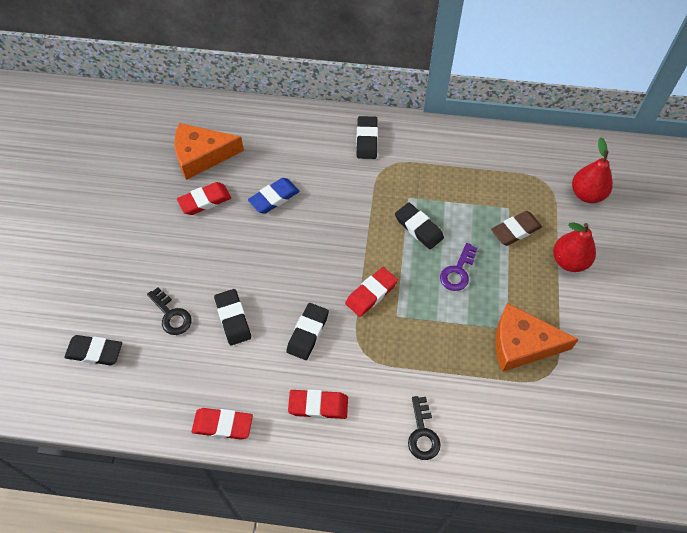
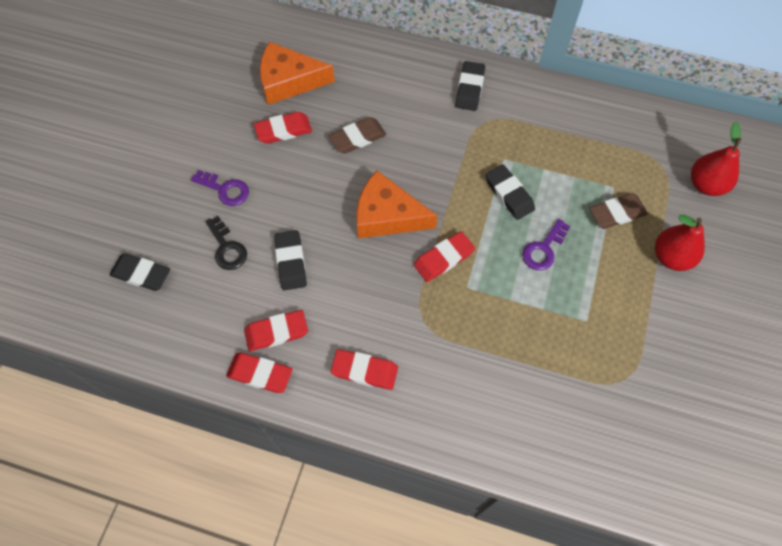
camera: 10 degrees right, 5 degrees up
blue eraser [248,178,300,214] -> brown eraser [329,117,386,154]
black eraser [286,303,329,360] -> none
black key [408,396,441,460] -> none
orange cheese [495,303,579,372] -> orange cheese moved to [356,171,438,238]
none -> purple key [191,170,249,206]
none -> red eraser [244,310,308,351]

